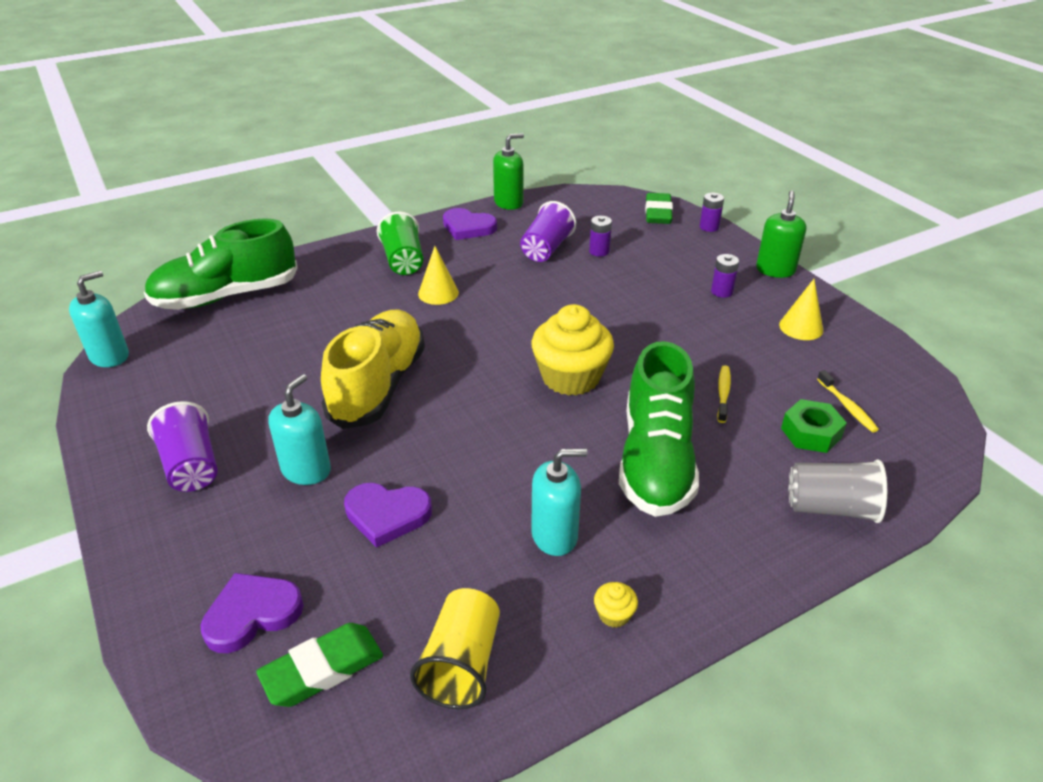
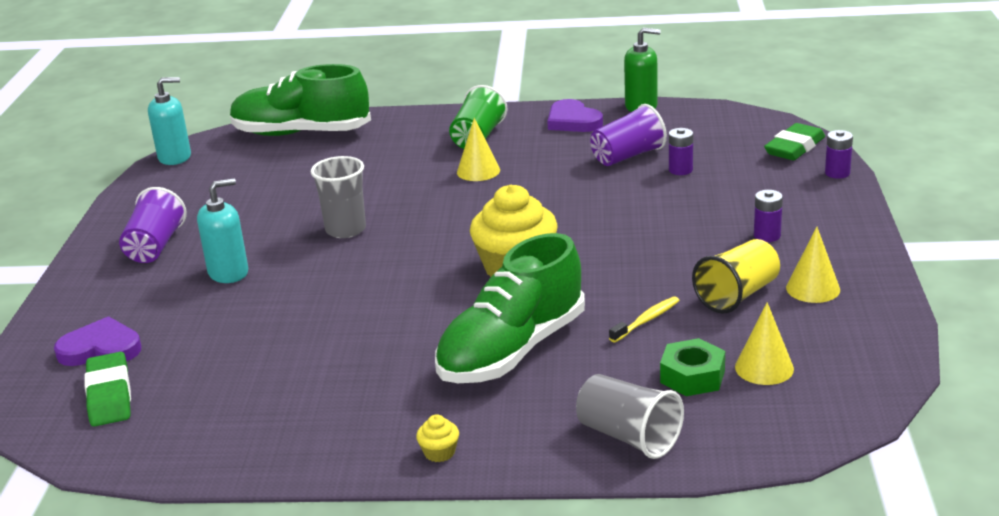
camera: 35 degrees right, 10 degrees down
green eraser [256,623,383,707] -> green eraser turned 75 degrees clockwise [84,352,131,427]
yellow shoe [321,310,425,429] -> grey cup [311,156,366,238]
purple heart [344,483,432,548] -> none
yellow cup [410,588,500,709] -> yellow cup moved to [692,239,780,314]
turquoise soap dispenser [531,448,587,556] -> none
yellow cupcake [594,582,638,628] -> yellow cupcake moved to [416,414,459,462]
green soap dispenser [756,190,806,278] -> none
yellow toothbrush [817,370,879,432] -> yellow cone [735,302,794,385]

